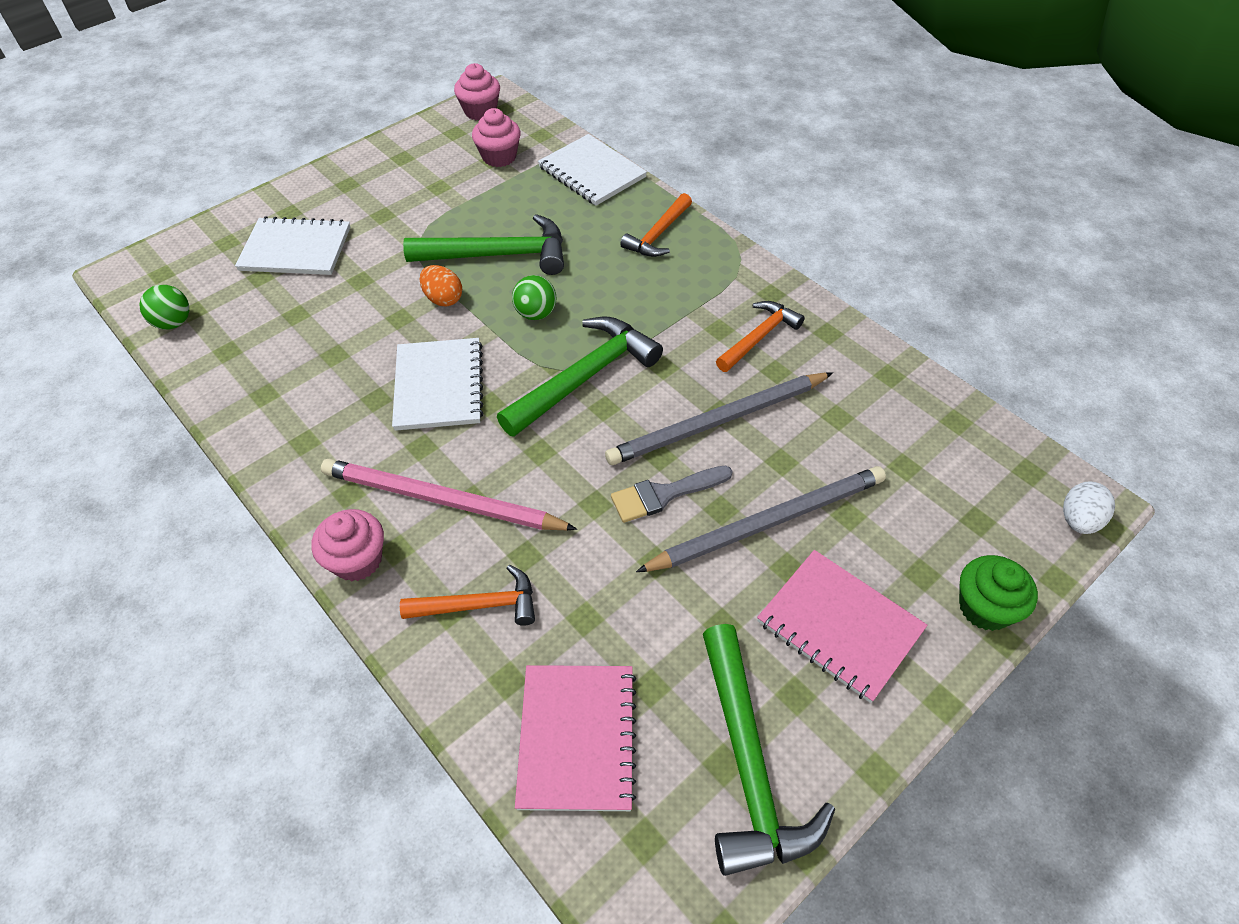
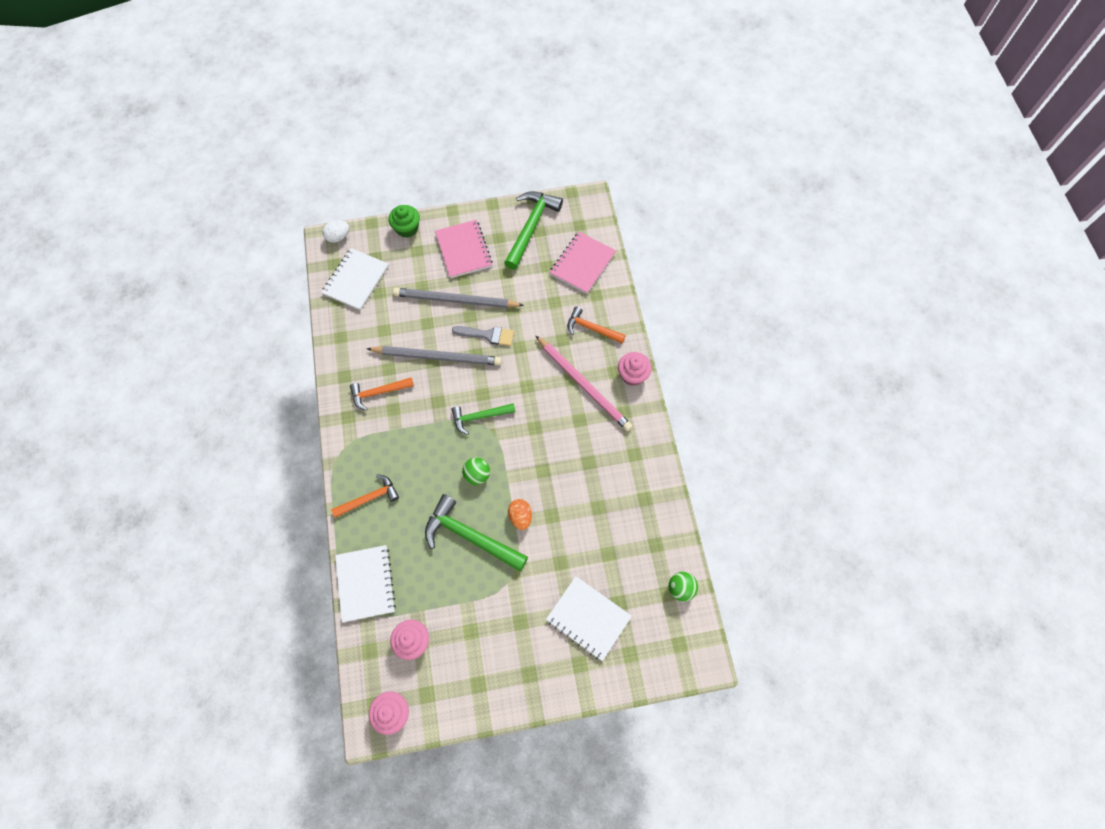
camera: 150 degrees left, 15 degrees up
white notebook [392,338,483,431] -> white notebook moved to [321,248,389,311]
green hammer [497,317,663,437] -> green hammer [451,403,516,435], size x0.62

